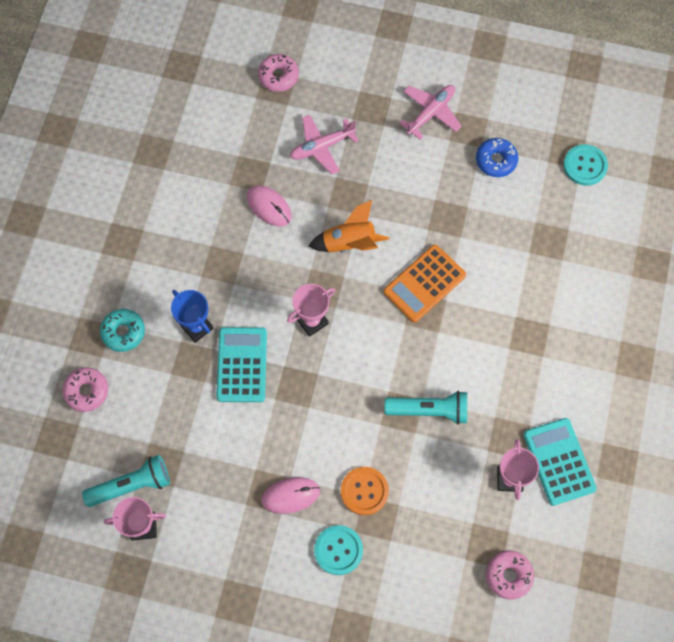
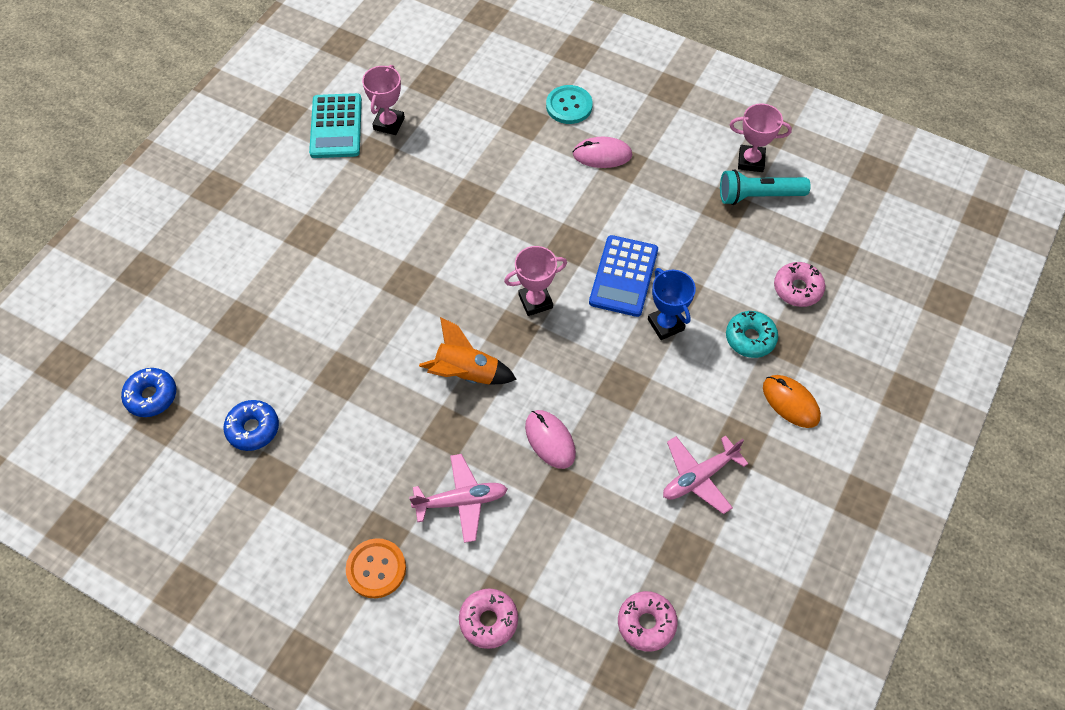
camera: 165 degrees left, 10 degrees down
turquoise calculator [216,327,267,402] -> blue calculator [589,235,658,317]
orange button [341,467,389,515] -> orange button moved to [346,538,406,598]
orange calculator [383,244,466,323] -> none
turquoise flashlight [385,391,467,424] -> none
pink plane [399,85,462,139] -> pink plane moved to [663,436,749,514]
pink donut [486,551,534,599] -> pink donut moved to [618,591,678,652]
turquoise button [564,144,608,186] -> blue donut [121,368,176,417]
none -> orange mouse [763,375,821,428]

